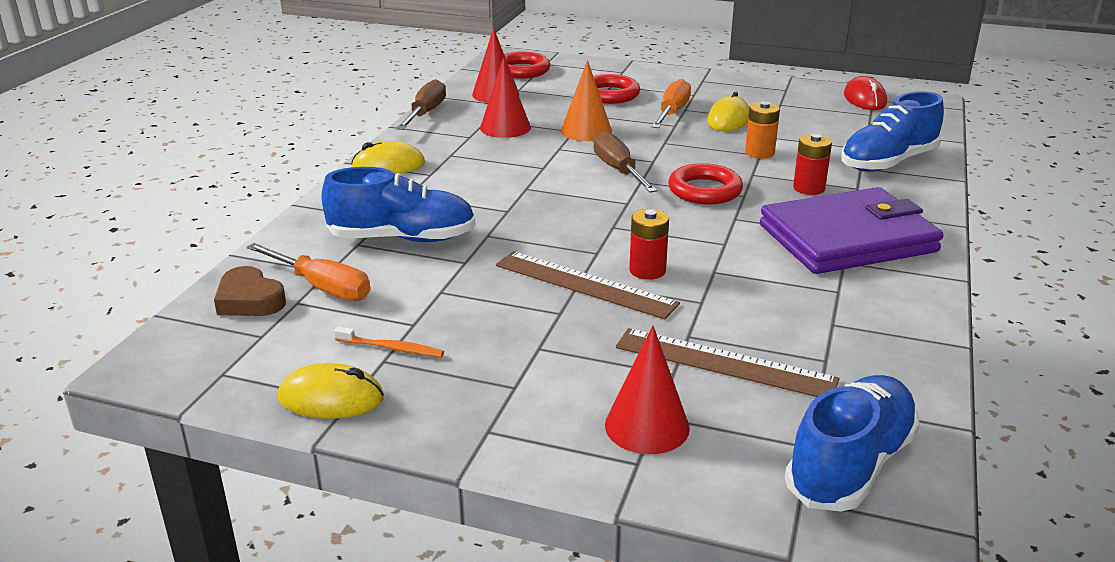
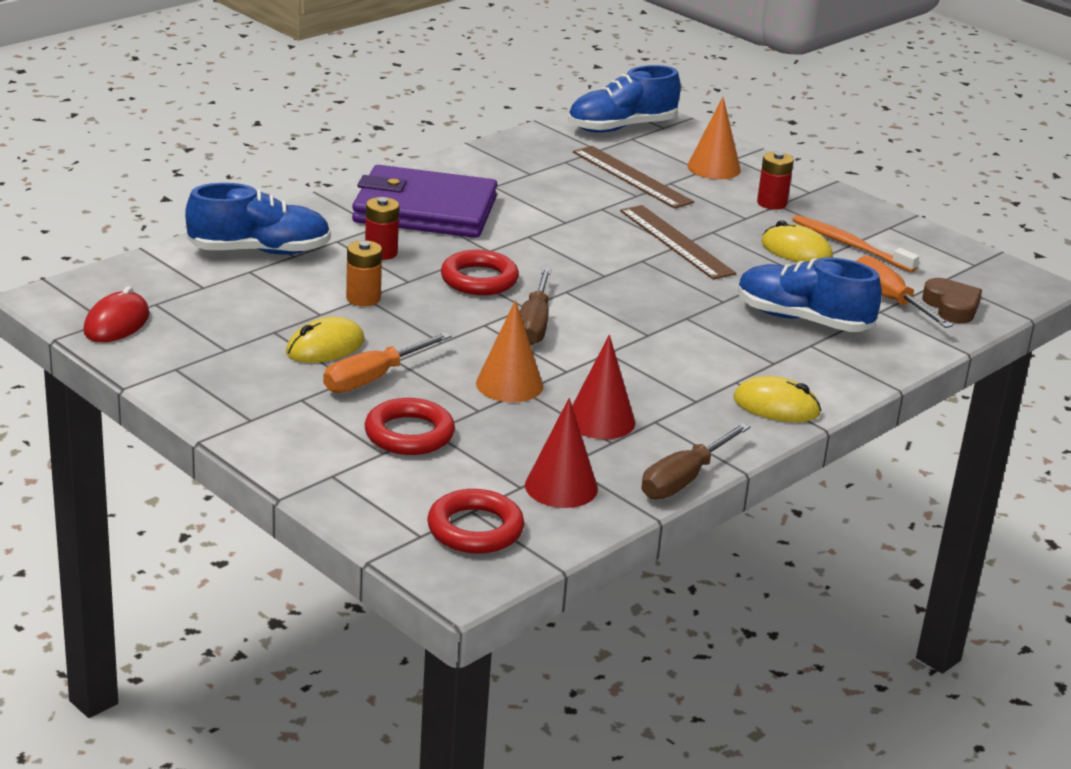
camera: 155 degrees left, 0 degrees up
yellow mouse [278,363,384,418] -> yellow mouse moved to [761,220,833,262]
orange toothbrush [334,327,444,357] -> orange toothbrush [793,215,919,272], size x1.66
red cone [605,325,690,454] -> orange cone [687,97,741,179]
red battery [629,209,669,280] -> red battery moved to [757,152,794,210]

